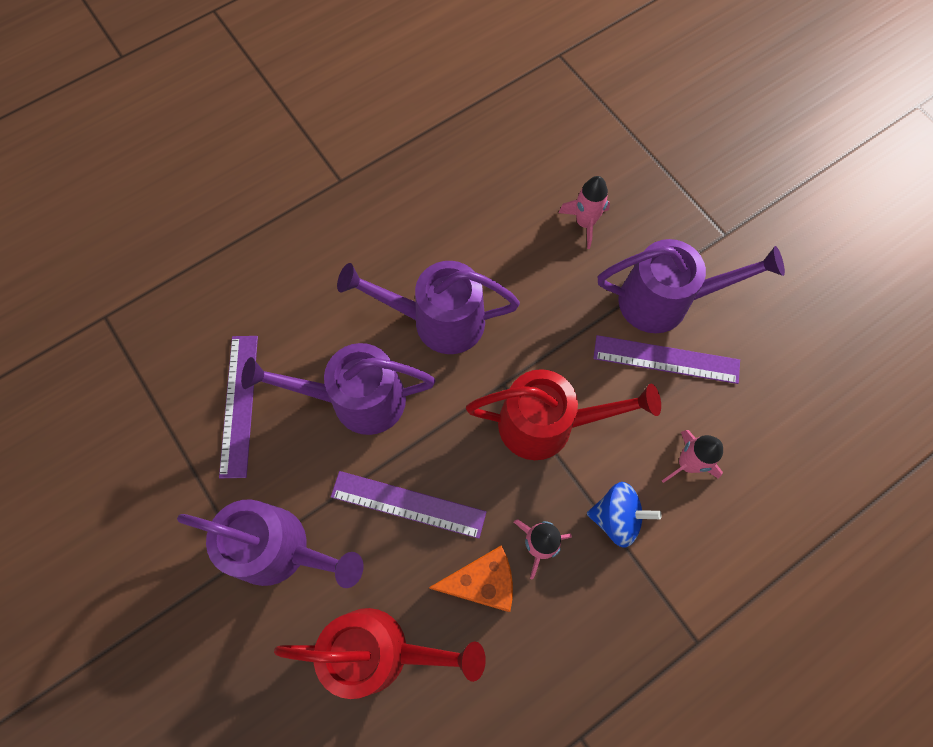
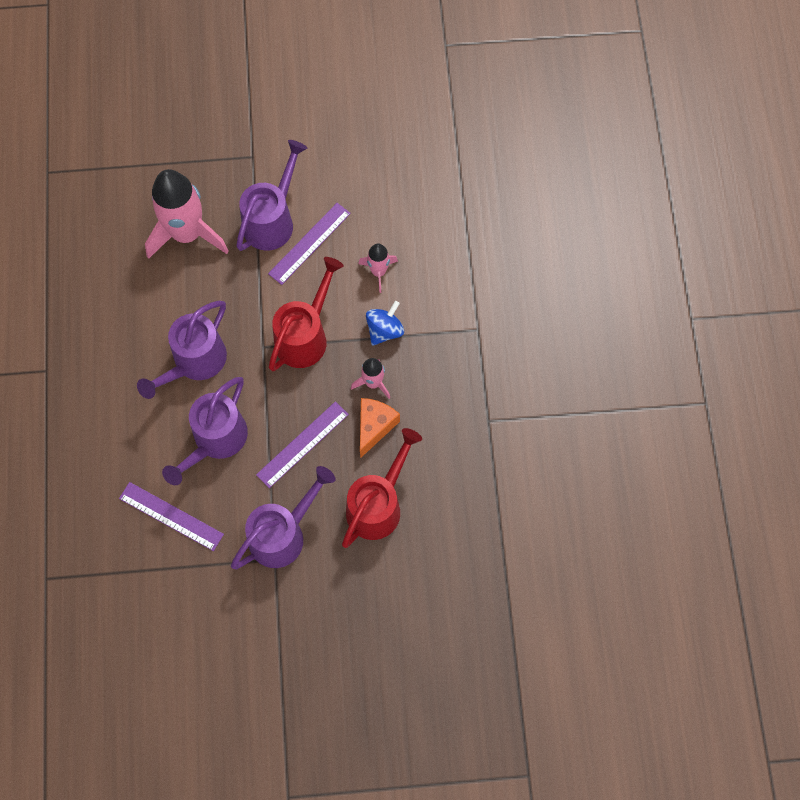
camera: 60 degrees left, 0 degrees up
pink rocket [558,176,610,249] -> pink rocket [145,169,229,259], size x2.07

